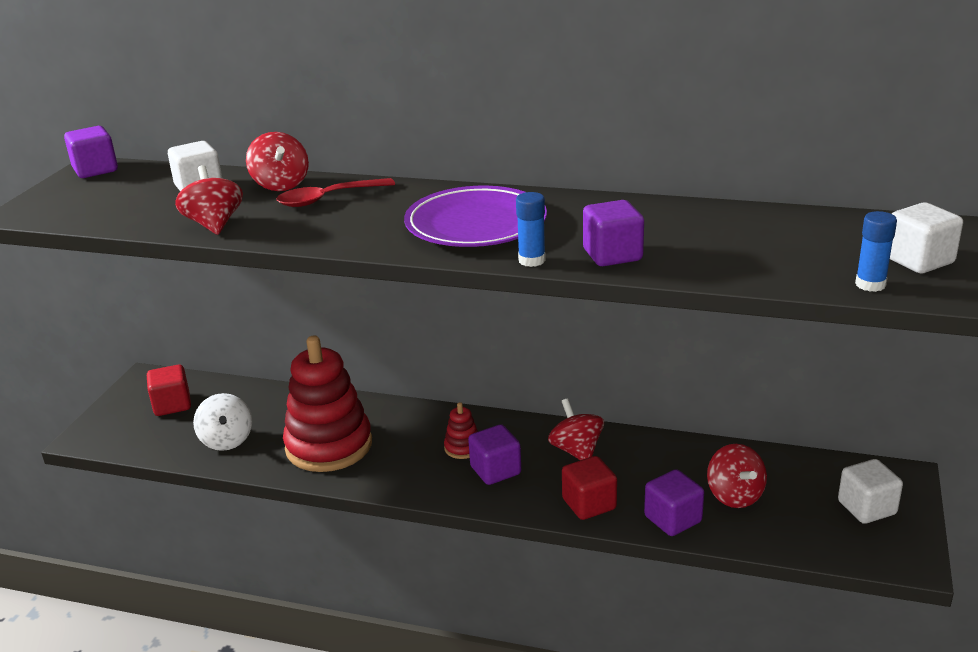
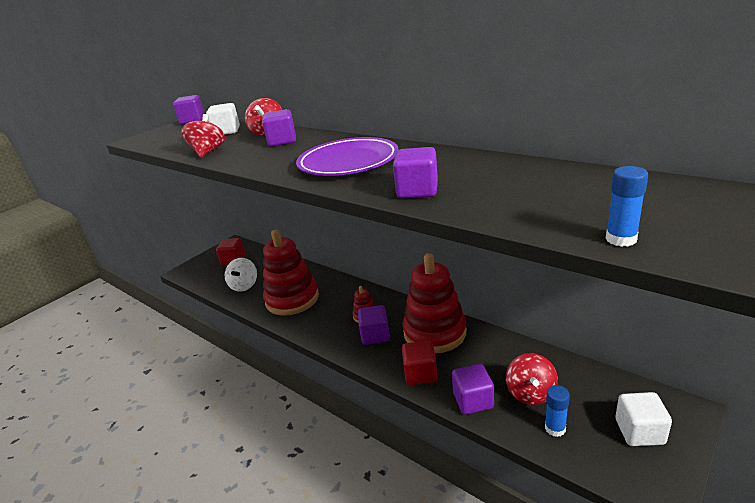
camera: 25 degrees right, 0 degrees up
red spoon [276,178,395,207] -> purple cube [262,109,296,146]
blue glue stick [516,192,546,267] -> blue glue stick moved to [545,385,570,437]
red spinning top [548,398,604,460] -> red stacking toy [403,253,467,354]
white cube [890,202,963,273] -> none

